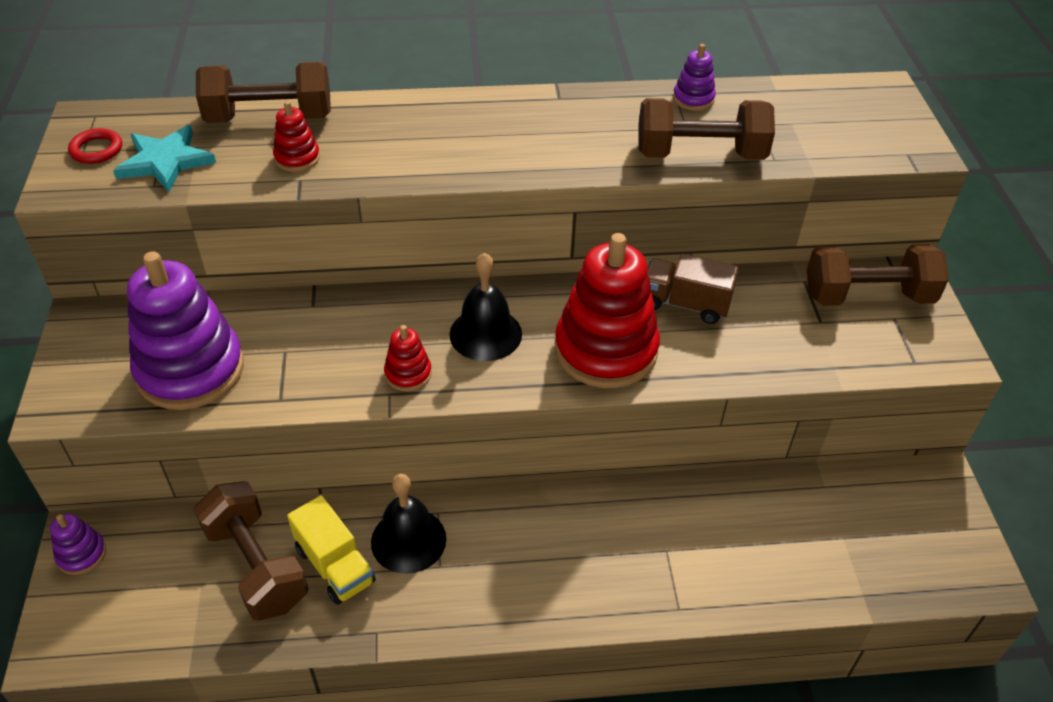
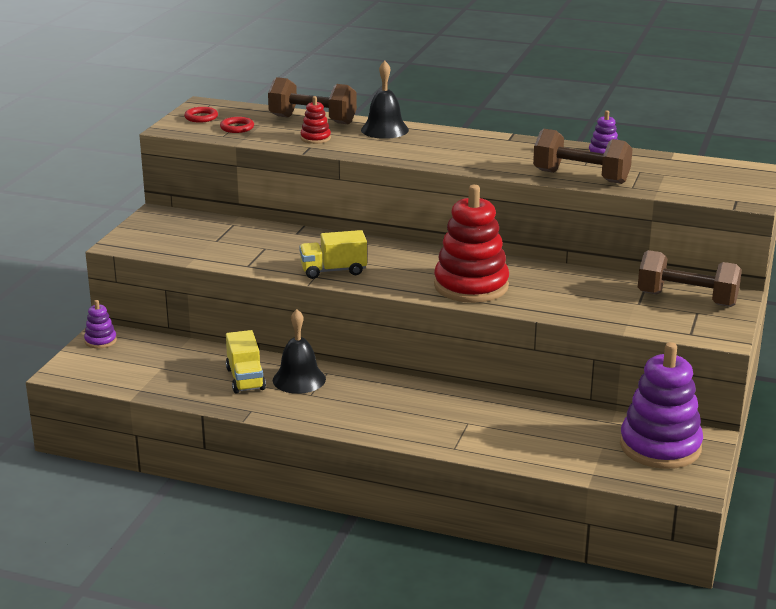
camera: 25 degrees right, 20 degrees down
turquoise star [113,125,216,192] -> red ring [220,117,254,133]
purple stacking toy [127,251,244,410] -> purple stacking toy moved to [620,342,703,469]
brown dumbbell [194,481,309,621] -> none
red stacking toy [384,325,432,391] -> yellow truck [299,230,367,279]
black bell [450,253,522,361] -> black bell moved to [361,61,409,139]
brown truck [647,254,739,324] -> none

